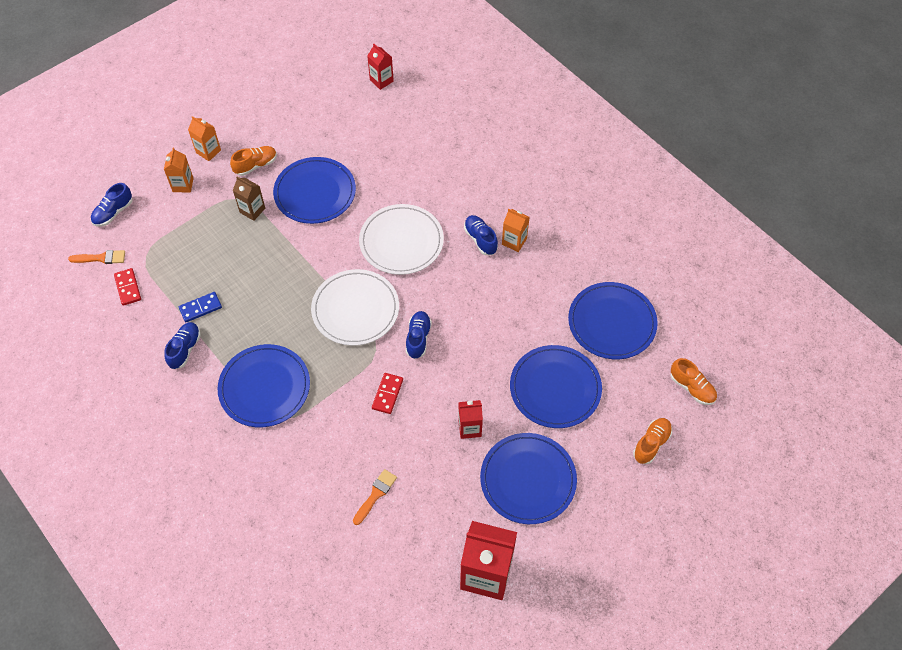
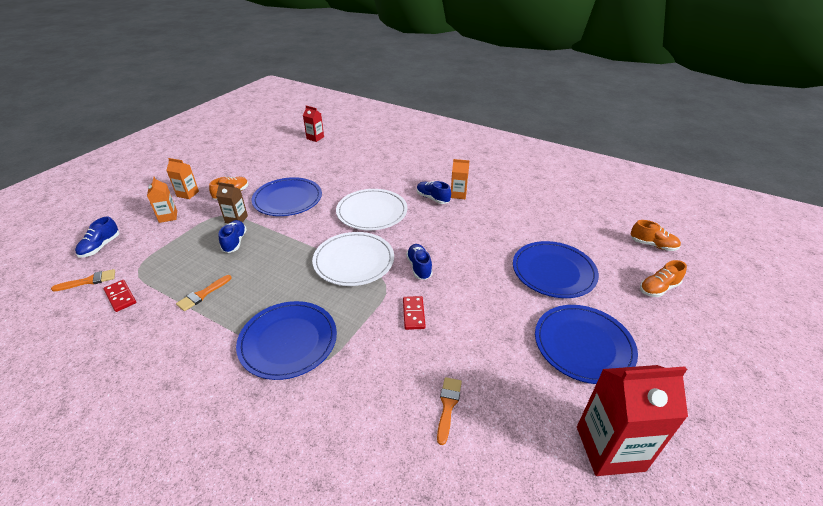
camera: 20 degrees left, 20 degrees down
blue shoe [164,322,201,369] -> blue shoe moved to [219,220,247,253]
blue domino [179,292,222,322] -> orange brush [176,275,232,311]
red carton [458,400,483,439] -> none
blue plate [568,282,658,359] -> none
orange shoe [633,418,672,464] -> orange shoe turned 135 degrees counterclockwise [640,260,687,297]

